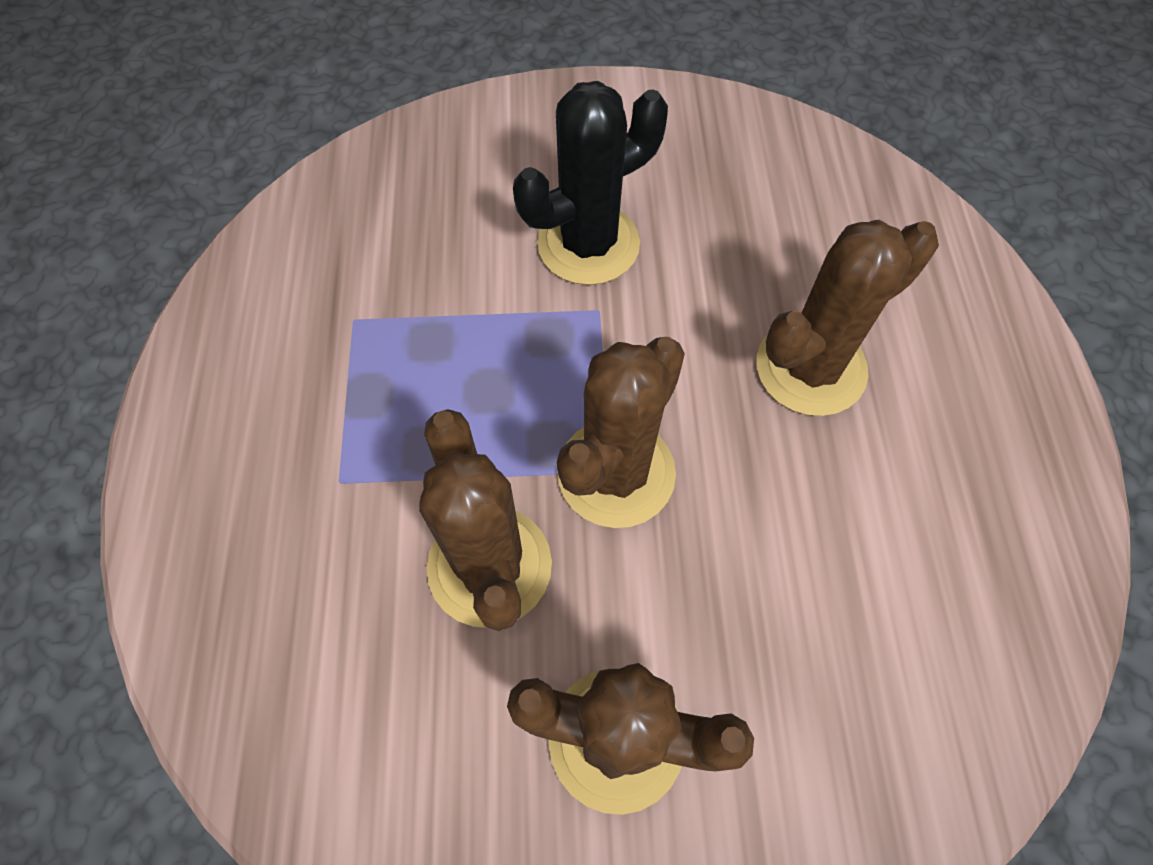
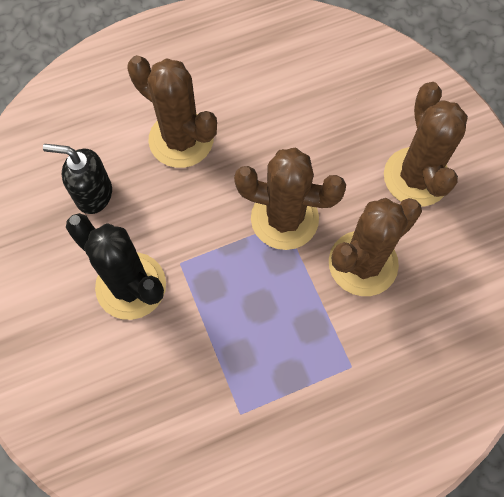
camera: 110 degrees left, 5 degrees up
none -> black soap dispenser [43,144,112,214]

